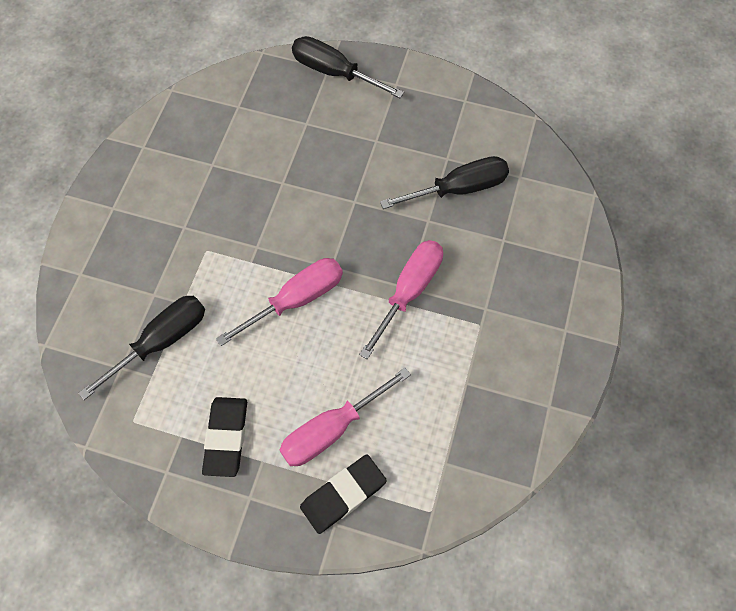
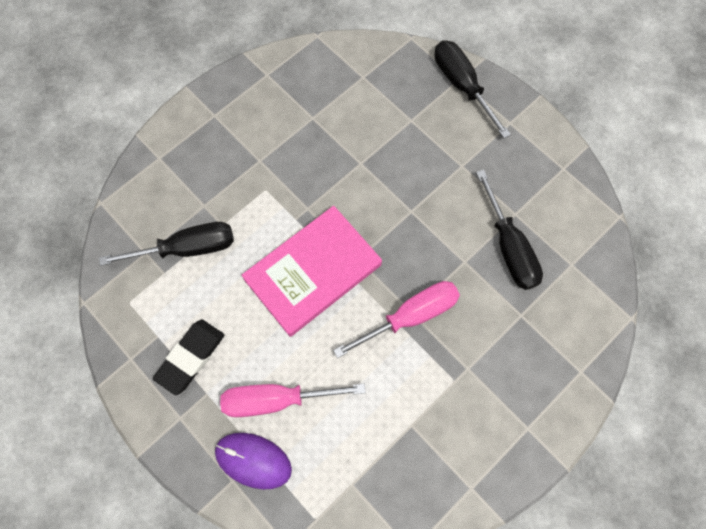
camera: 30 degrees right, 5 degrees up
pink screwdriver [216,258,343,346] -> pink book [241,206,382,337]
black eraser [300,454,387,534] -> purple mouse [215,433,292,490]
black screwdriver [380,156,509,209] -> black screwdriver turned 60 degrees clockwise [476,170,543,290]

